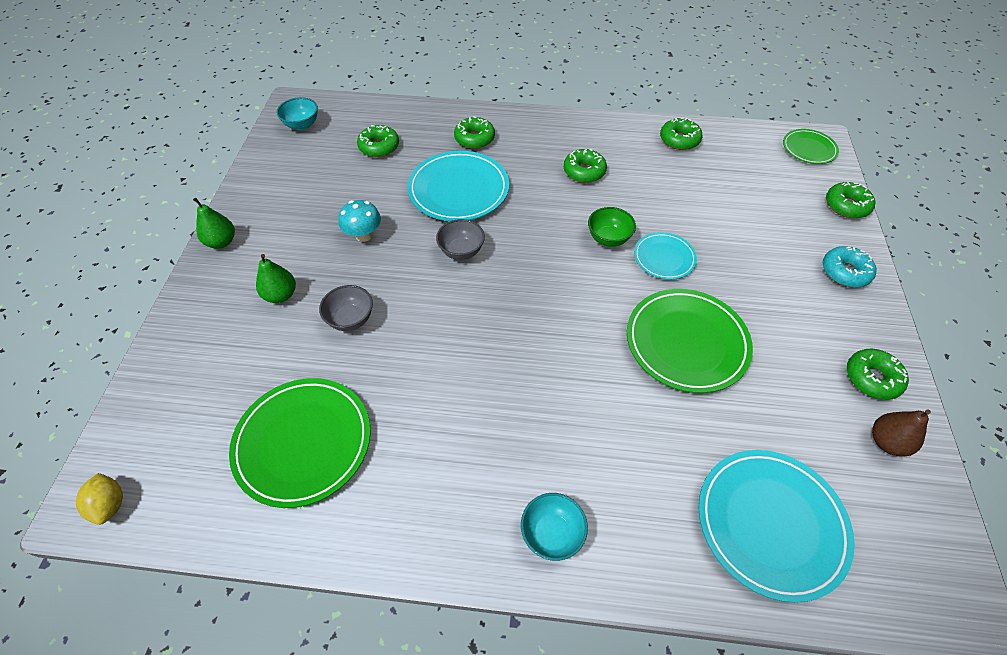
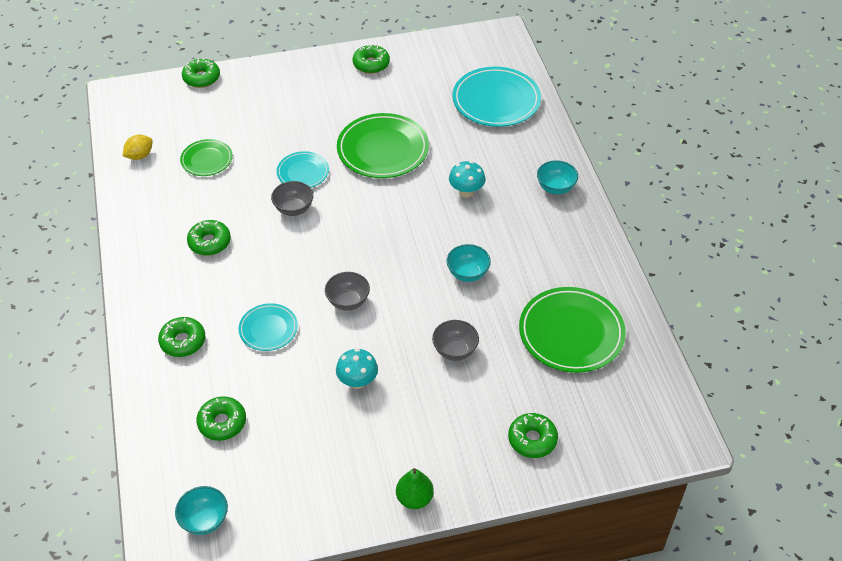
camera: 110 degrees left, 5 degrees down
yellow lemon [76,473,123,525] -> yellow lemon moved to [123,135,153,160]
green pear [256,254,296,303] -> none
turquoise plate [407,151,509,221] -> turquoise plate [239,303,298,351], size x0.56
green bowl [588,207,636,247] -> grey bowl [271,181,313,216]
green donut [660,118,703,150] -> green donut moved to [508,413,558,458]
green plate [783,129,839,164] -> green plate moved to [180,139,233,176]
turquoise donut [823,246,877,288] -> none
brown pear [872,410,931,457] -> none
none -> turquoise bowl [446,244,491,282]
none -> turquoise mushroom [449,161,486,198]

